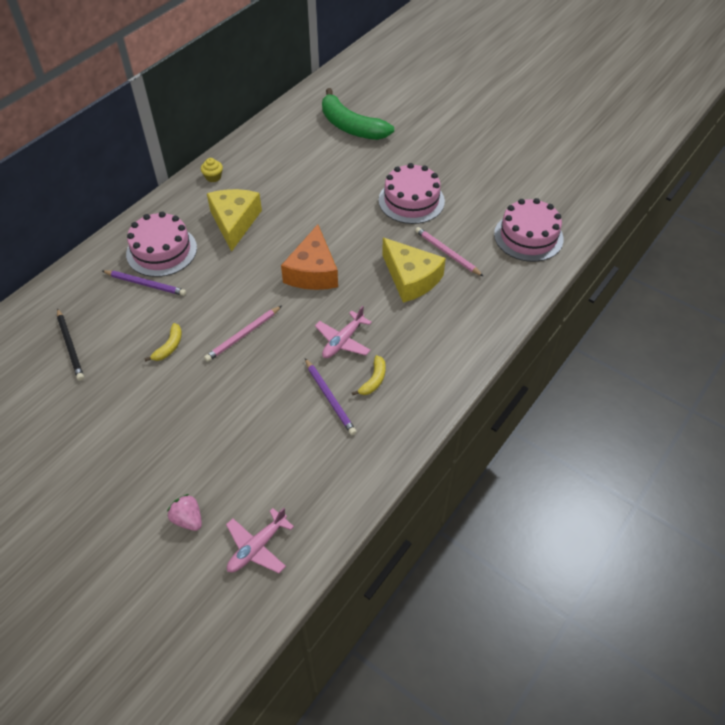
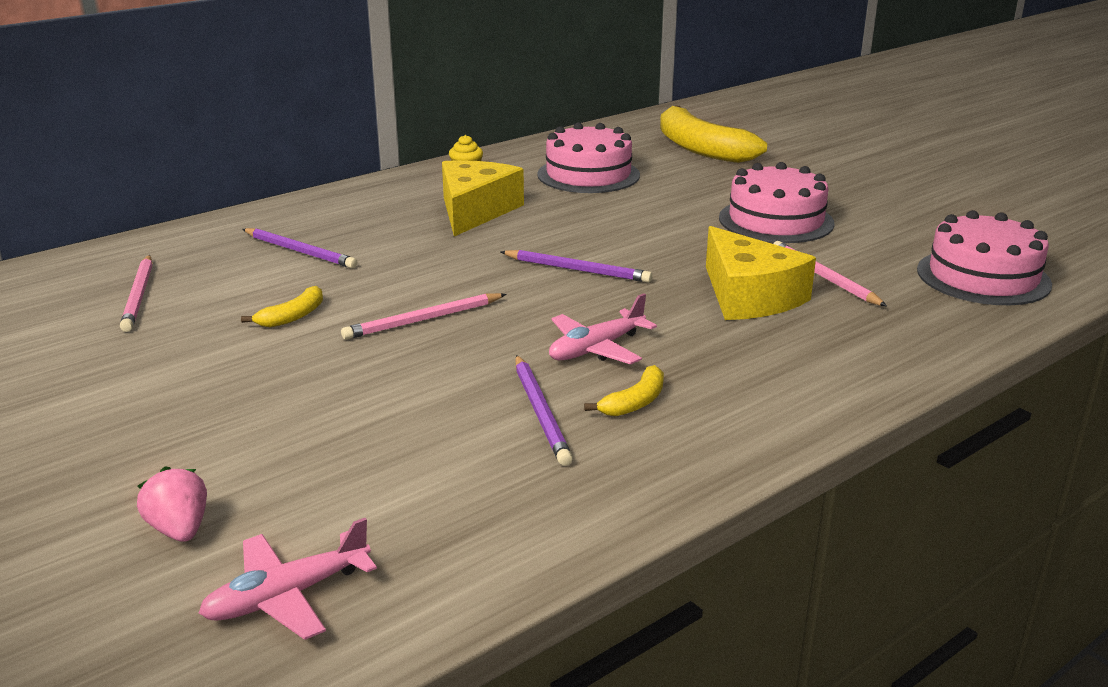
camera: 15 degrees right, 25 degrees down
black pencil [57,308,84,381] -> pink pencil [120,255,152,332]
pink cake [126,212,197,277] -> pink cake moved to [537,123,640,193]
orange cheese [281,224,338,290] -> purple pencil [501,250,652,283]
green banana [322,88,394,140] -> yellow banana [660,105,767,163]

